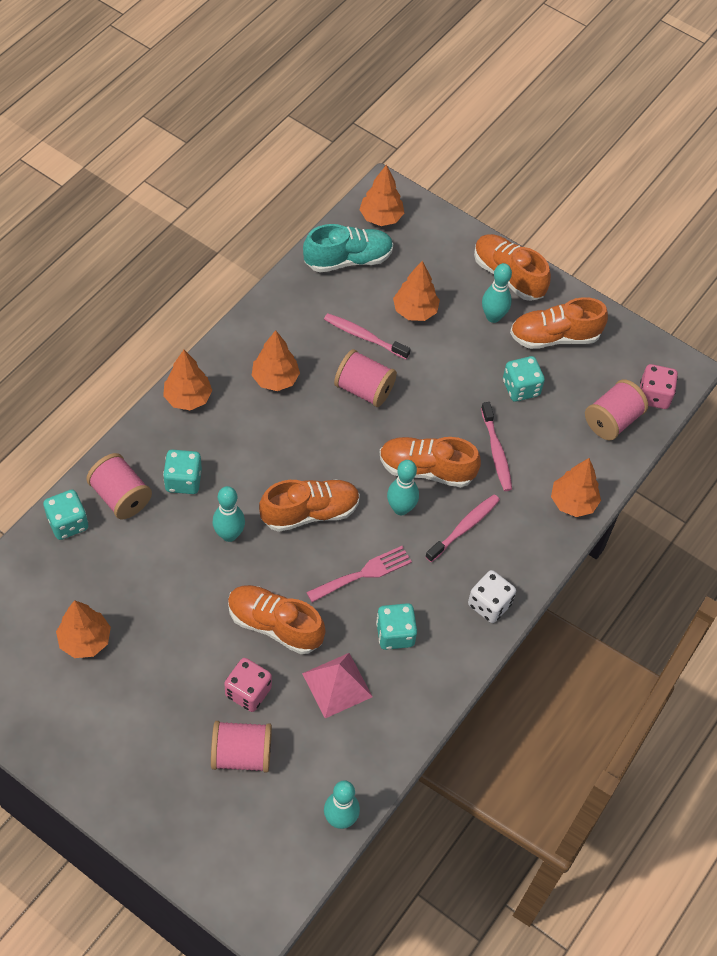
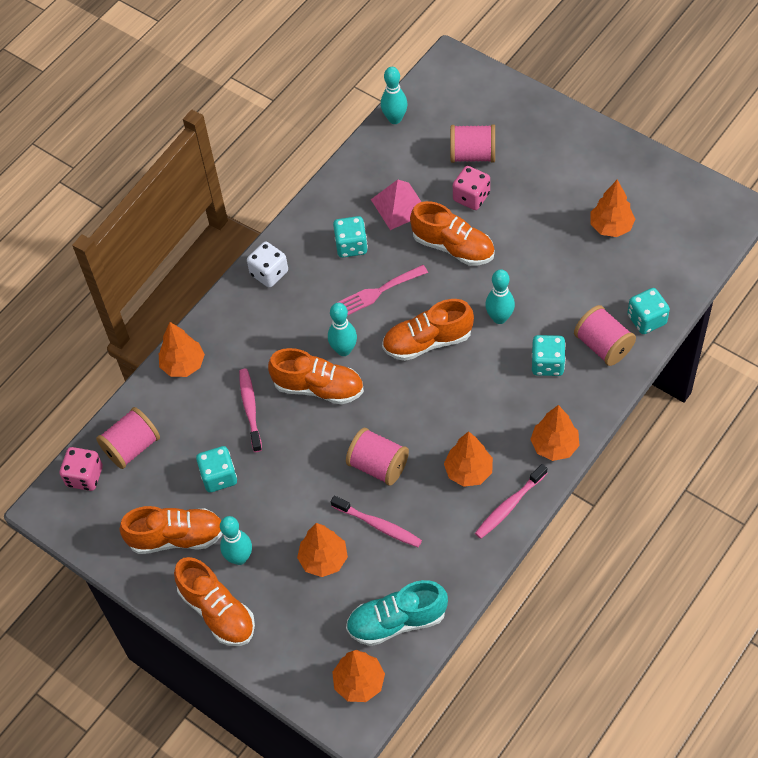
camera: 170 degrees left, 0 degrees up
pink toothbrush [425,495,500,562] -> pink toothbrush moved to [475,464,548,539]

